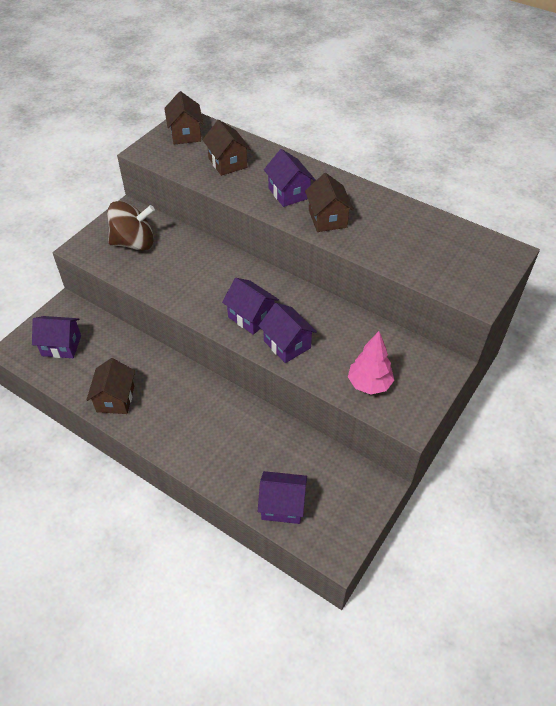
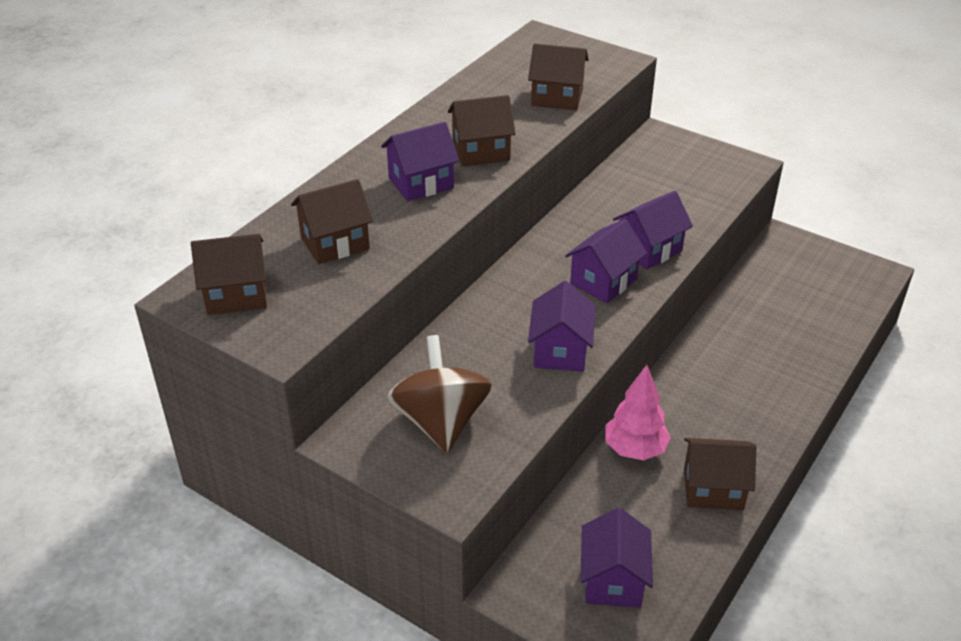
camera: 90 degrees left, 10 degrees down
purple house [258,471,307,524] -> purple house moved to [528,281,595,372]
pink tree [348,331,394,395] -> pink tree moved to [605,365,671,460]
none -> brown house [528,44,589,110]

